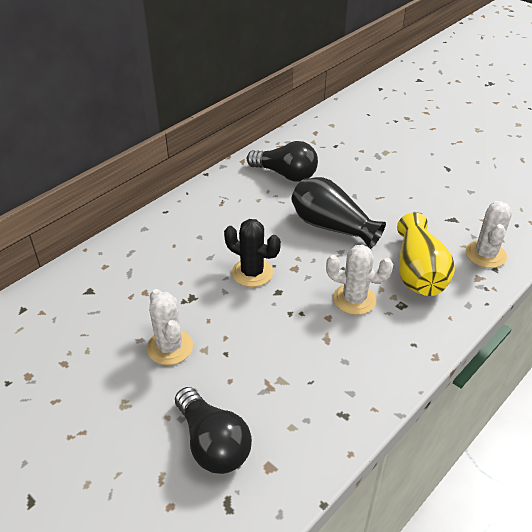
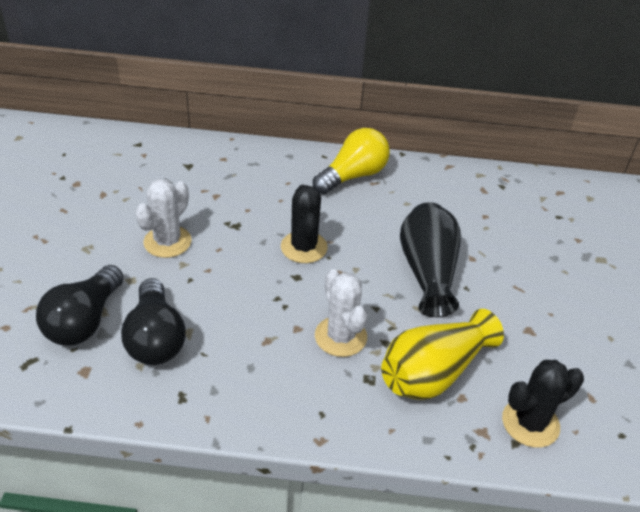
camera: 50 degrees right, 0 degrees up
black light bulb [247,141,318,182] -> black light bulb moved to [121,278,186,365]
white cactus [466,201,512,268] -> black cactus [502,360,584,448]
none -> yellow light bulb [313,128,390,194]

